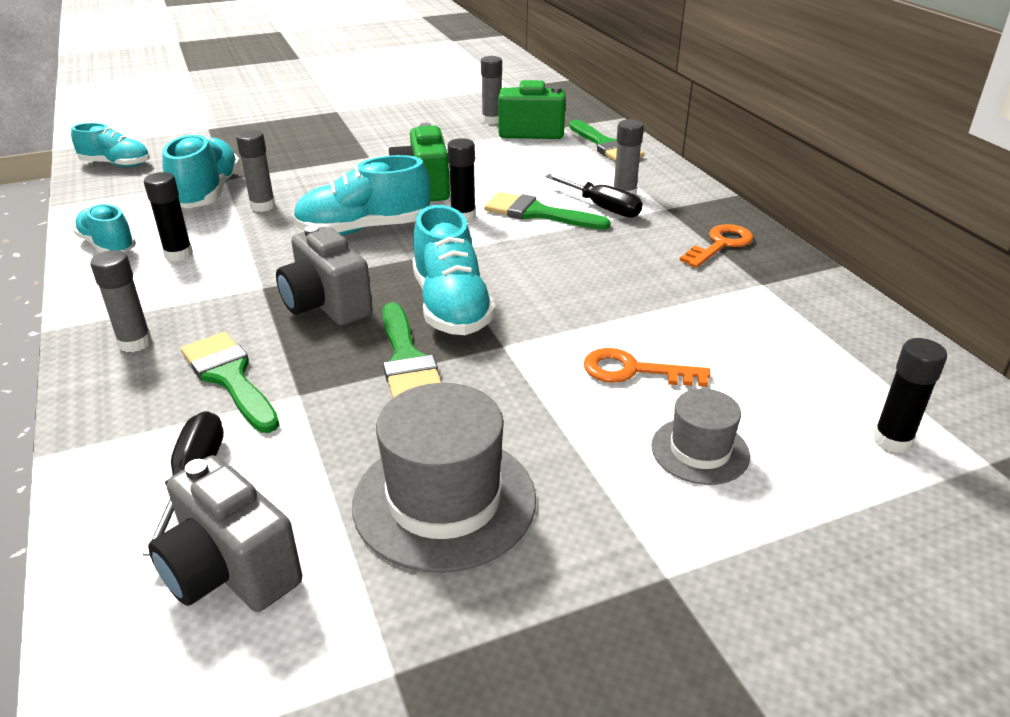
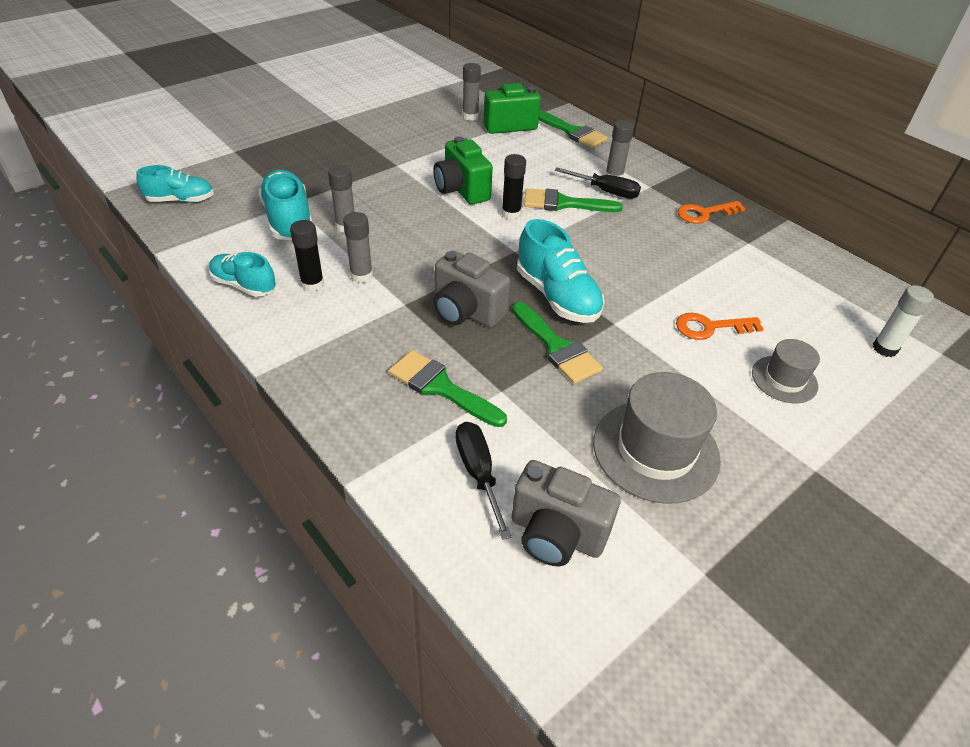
camera: 20 degrees left, 10 degrees up
grey glue stick [90,250,152,352] -> grey glue stick moved to [343,212,373,283]
turquoise shoe [293,155,430,235] -> none
orange key [680,224,753,268] -> orange key turned 135 degrees counterclockwise [677,201,746,224]
black glue stick [873,338,947,453] -> white glue stick [873,285,934,357]

